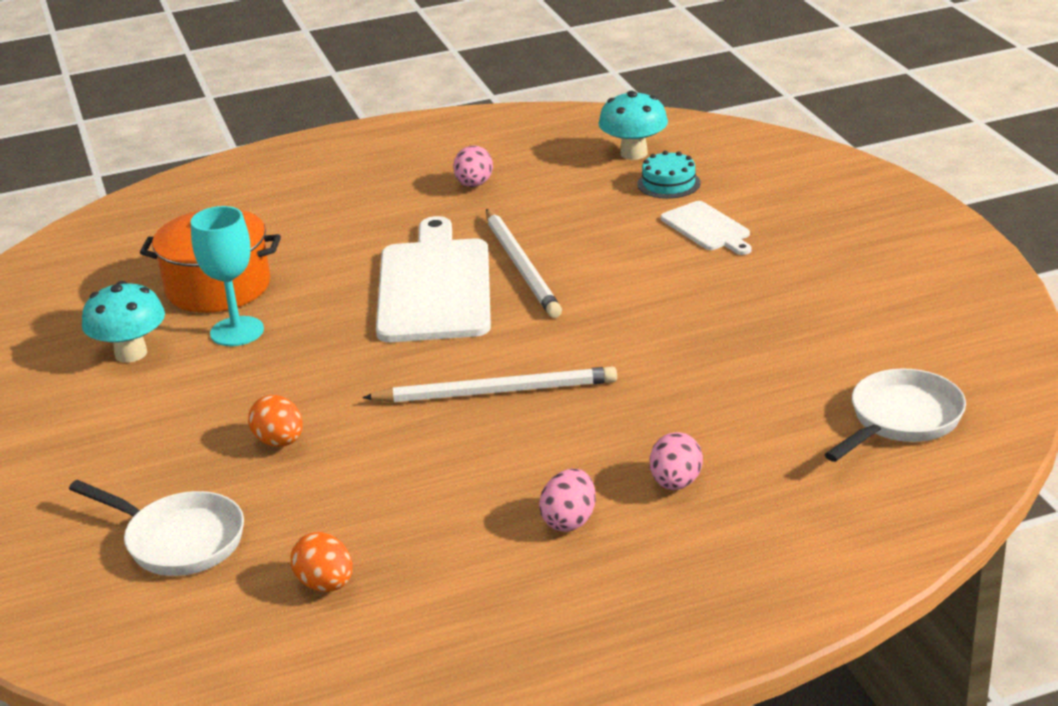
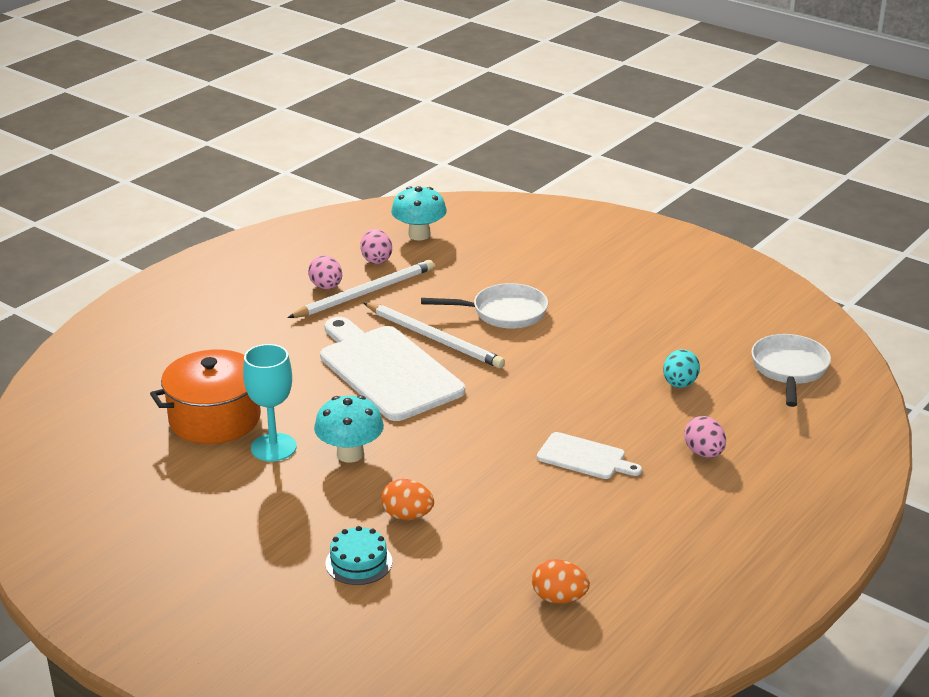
camera: 35 degrees left, 0 degrees up
white pan [69,480,244,576] -> white pan moved to [421,283,548,329]
turquoise mushroom [82,281,165,363] -> turquoise mushroom moved to [314,395,384,463]
white pencil [362,366,617,403] -> white pencil moved to [288,260,434,318]
pink egg [539,469,596,532] -> pink egg moved to [360,229,392,264]
turquoise cake [637,151,701,199] -> turquoise cake moved to [325,526,392,585]
white cutting board [661,201,752,255] -> white cutting board moved to [537,432,642,479]
none -> turquoise egg [663,349,700,388]

